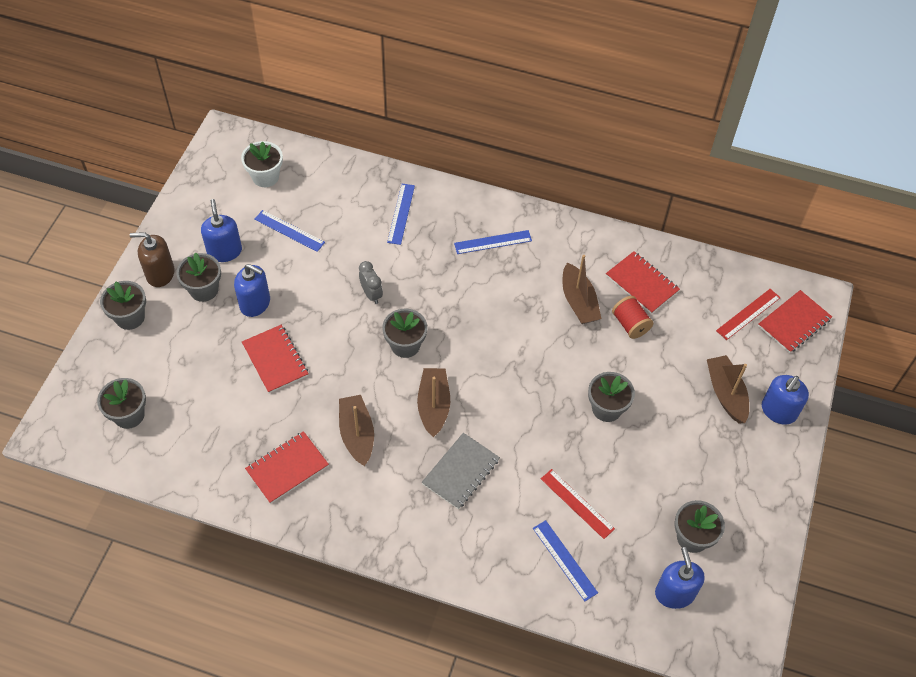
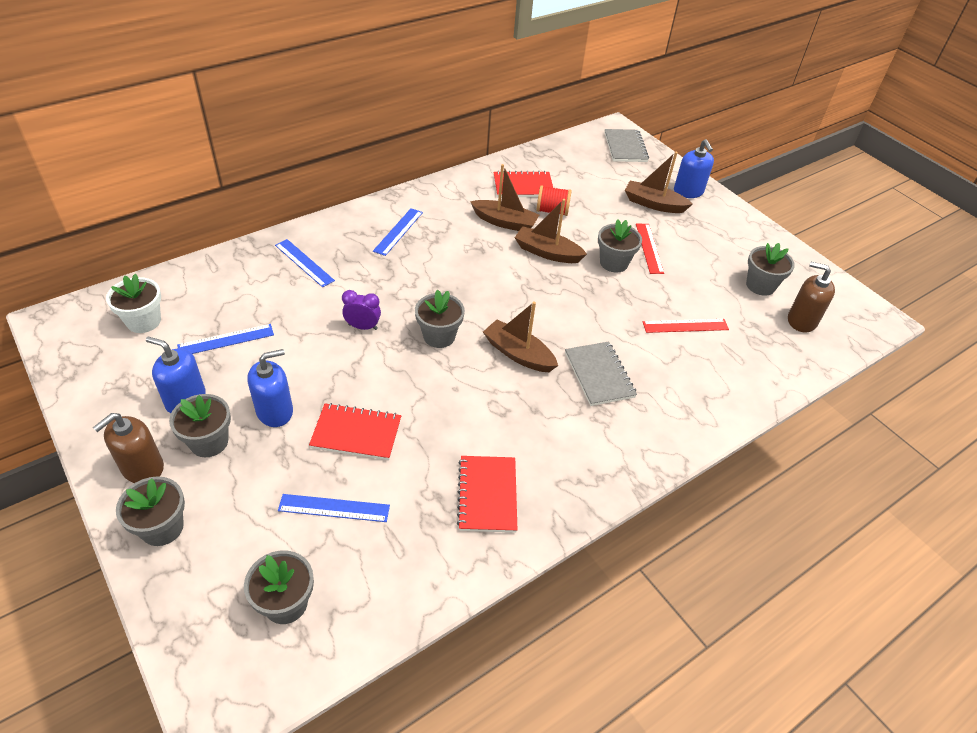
camera: 55 degrees left, 10 degrees down
brown boat [339,395,374,466] -> brown boat moved to [515,199,587,263]
grey clock [359,261,383,304] -> purple clock [342,290,381,330]
blue ruler [533,520,598,601] -> blue ruler moved to [278,494,390,522]
blue soap dispenser [655,547,705,609] -> brown soap dispenser [788,262,835,332]
red ruler [716,289,781,340] -> red ruler moved to [636,224,664,274]
red notebook [758,290,832,353] -> grey notebook [604,129,649,162]

